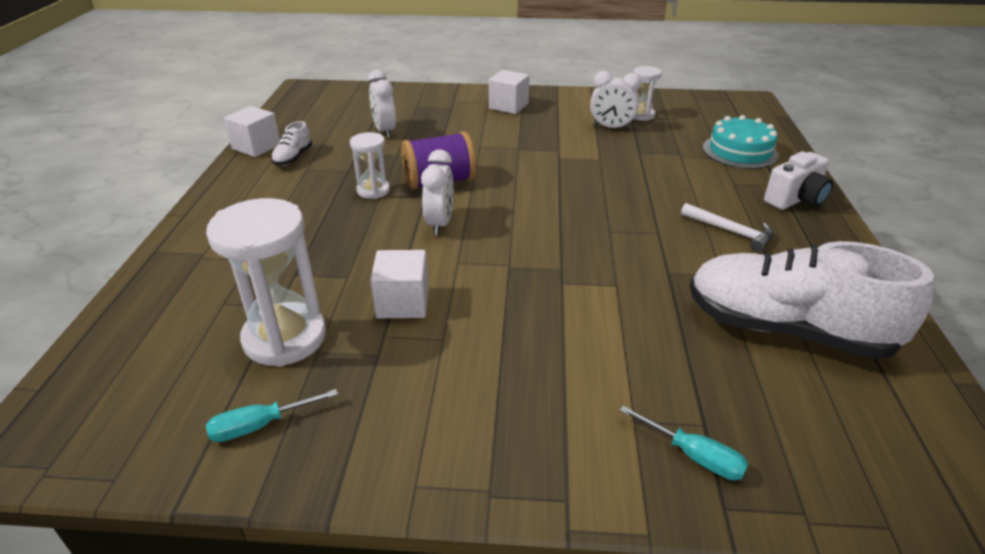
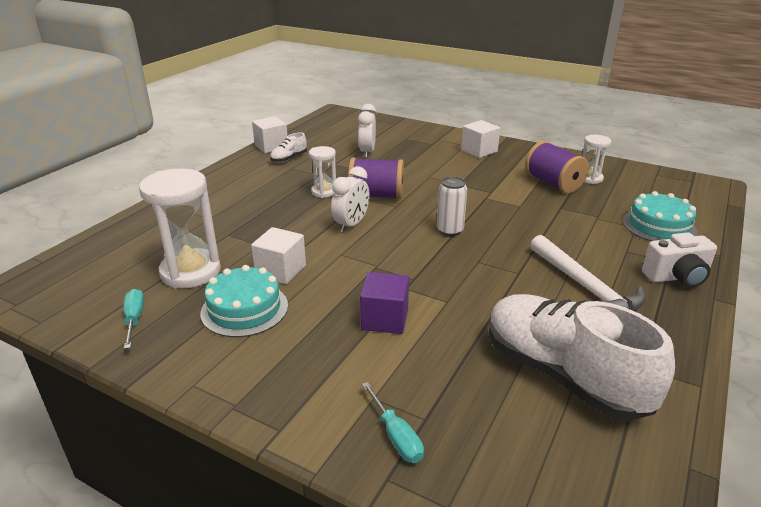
camera: 25 degrees right, 5 degrees down
turquoise screwdriver [206,389,338,442] -> turquoise screwdriver turned 75 degrees clockwise [123,289,144,349]
white clock [590,71,641,130] -> purple spool [525,141,589,193]
white hammer [681,203,773,252] -> white hammer [530,235,646,311], size x1.61
none -> turquoise cake [200,265,288,337]
none -> purple cube [360,272,409,334]
none -> white can [437,177,467,236]

